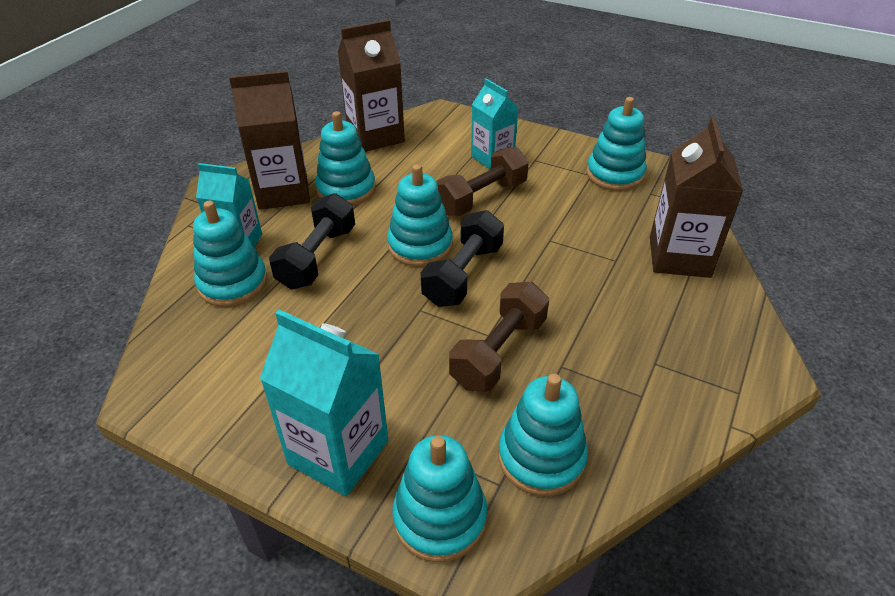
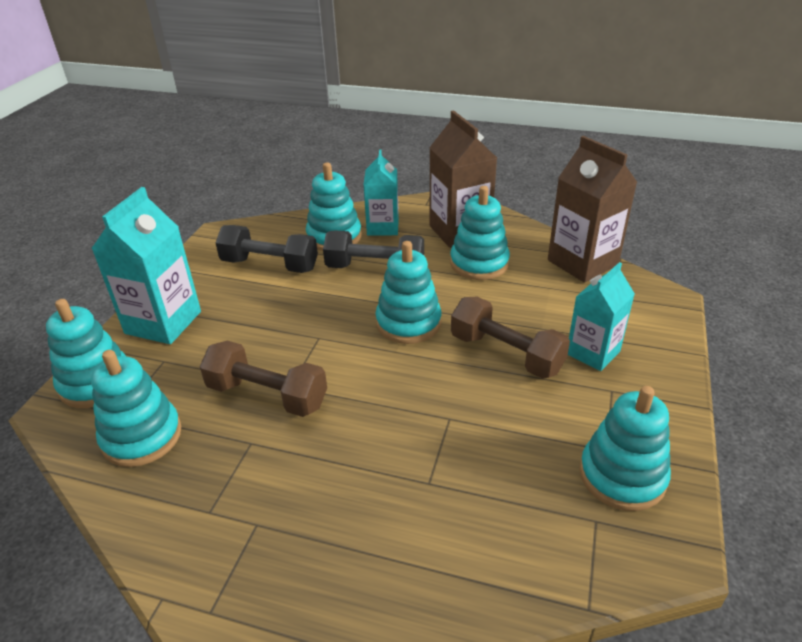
camera: 80 degrees right, 5 degrees down
black dumbbell [421,210,504,307] -> black dumbbell moved to [215,225,318,273]
brown carton [650,117,744,278] -> none

